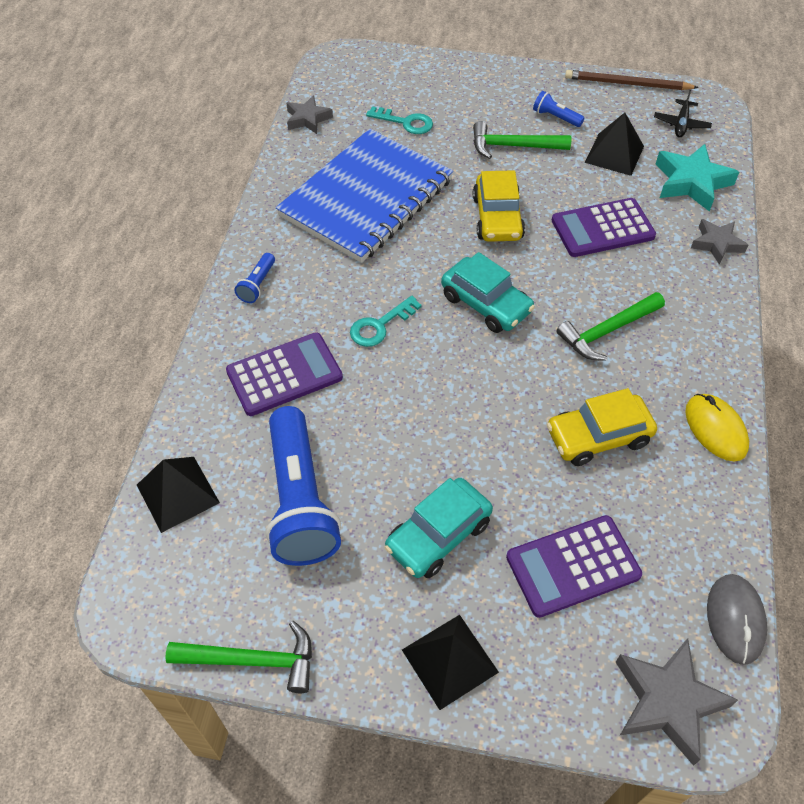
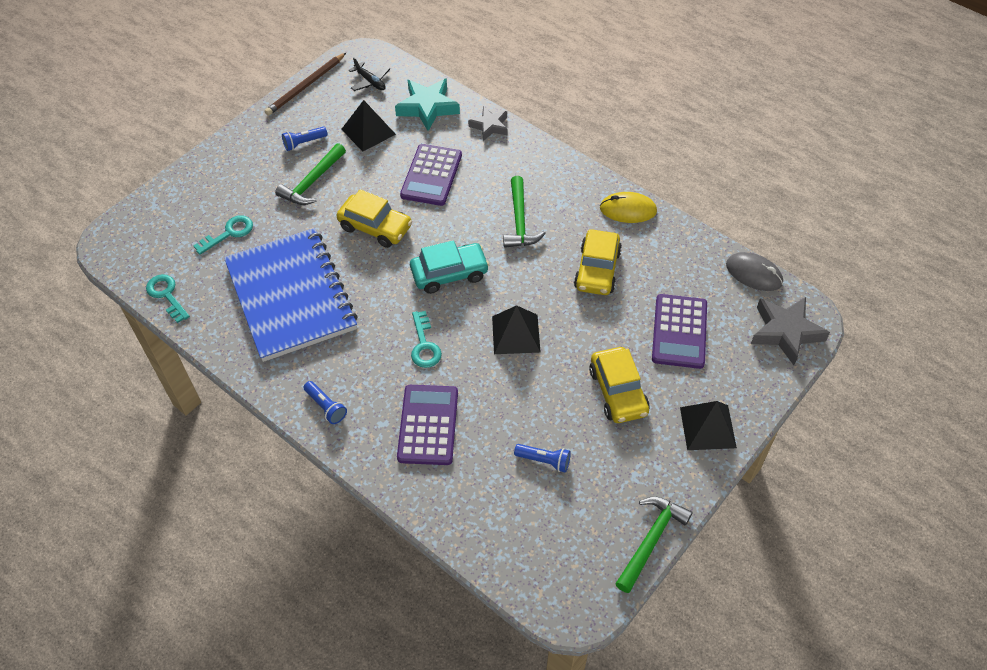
camera: 60 degrees left, 0 degrees up
black pyramid [137,457,220,533] -> black pyramid moved to [492,305,541,354]
blue flashlight [266,406,341,566] -> blue flashlight [514,444,571,472], size x0.43
grey star [287,95,333,134] -> turquoise key [146,274,190,323]
turquoise car [385,478,493,578] -> yellow car [589,347,650,423]

